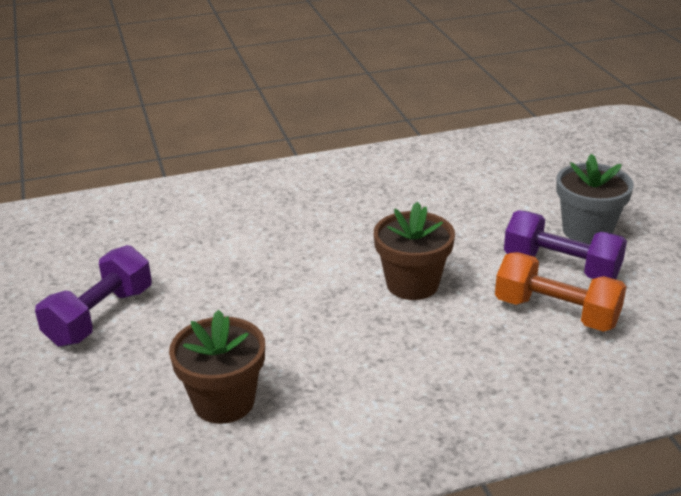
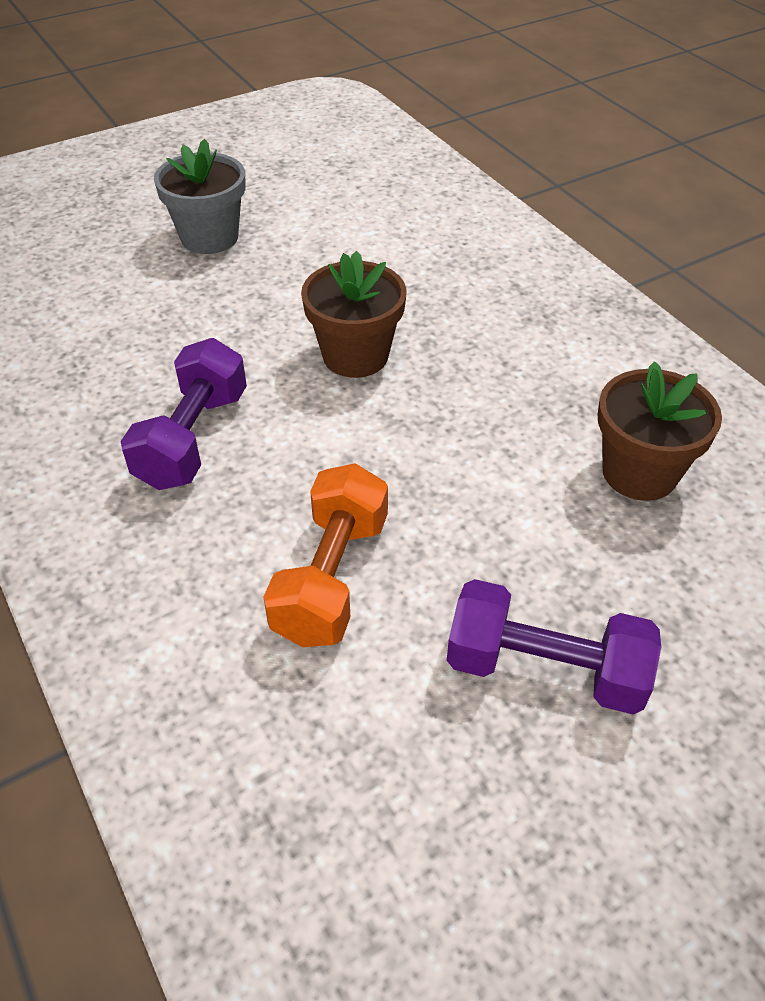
camera: 105 degrees left, 15 degrees up
orange dumbbell [495,252,626,332] -> orange dumbbell moved to [263,463,388,647]
purple dumbbell [504,210,627,279] -> purple dumbbell moved to [120,338,247,490]

